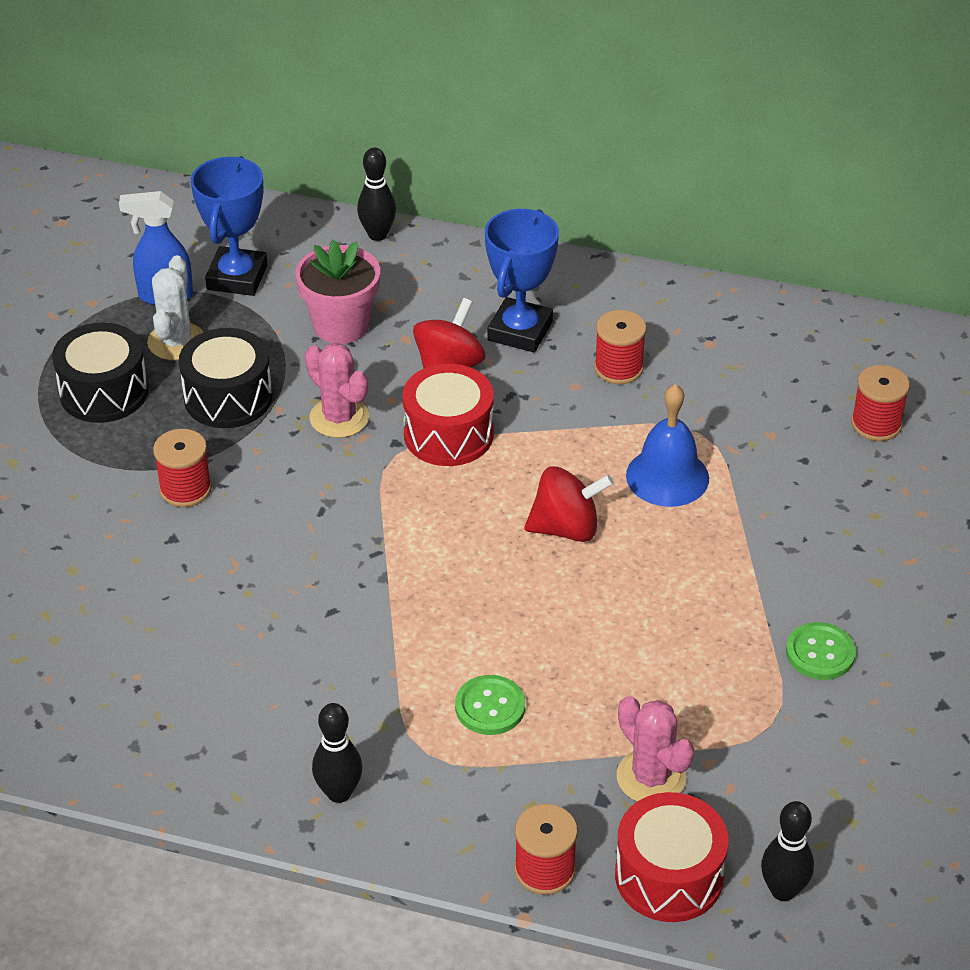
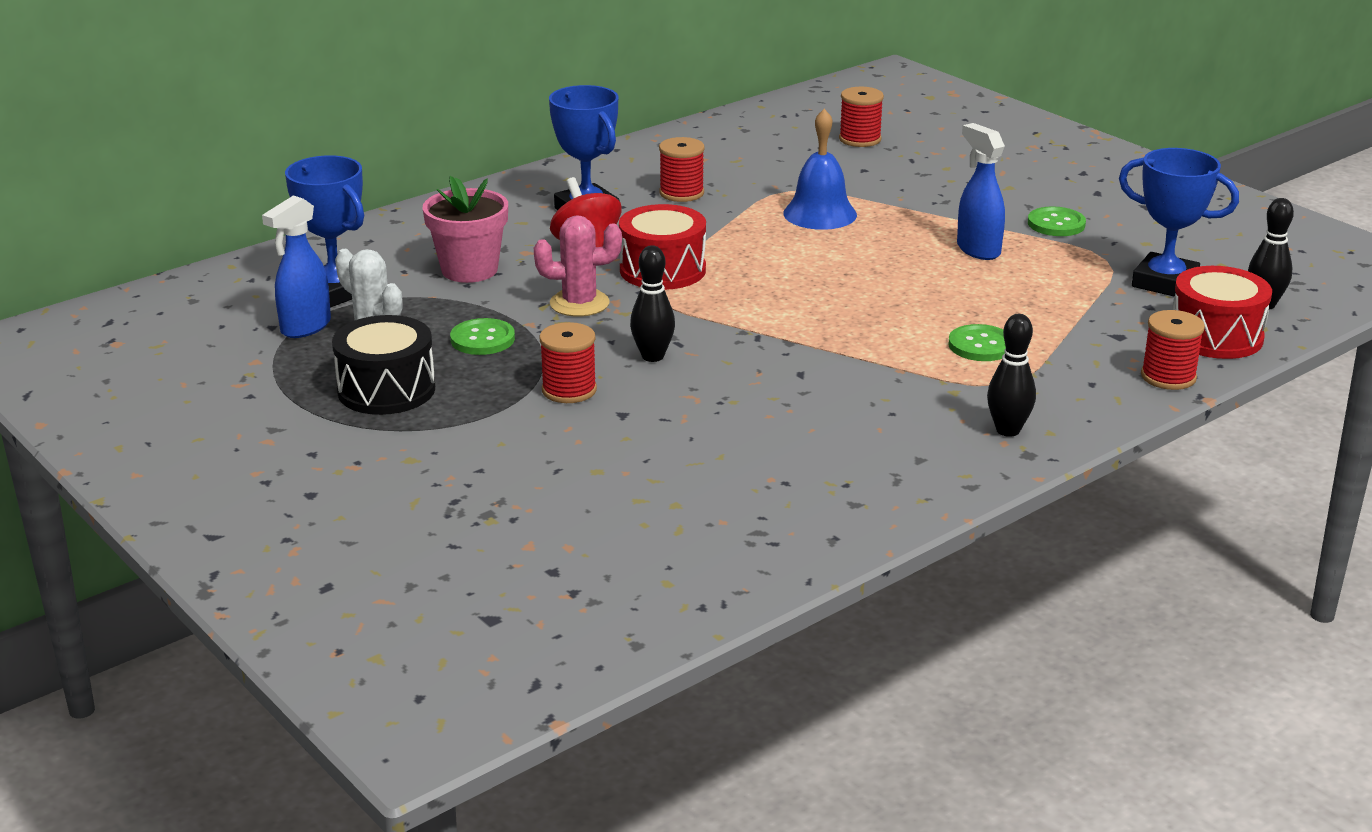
camera: 55 degrees left, 15 degrees down
black drum [179,328,272,428] -> green button [450,318,515,355]
black bowling pin [357,147,396,241] -> black bowling pin moved to [630,245,675,362]
red spinning top [524,466,614,542] -> none
pink cactus [617,696,694,801] -> none
none -> blue spray bottle [957,123,1005,260]
none -> blue trophy [1119,148,1239,297]

